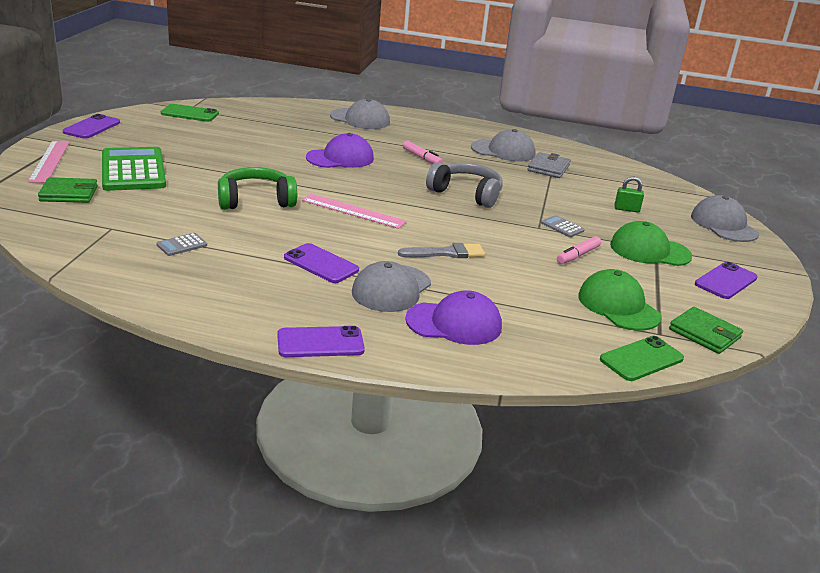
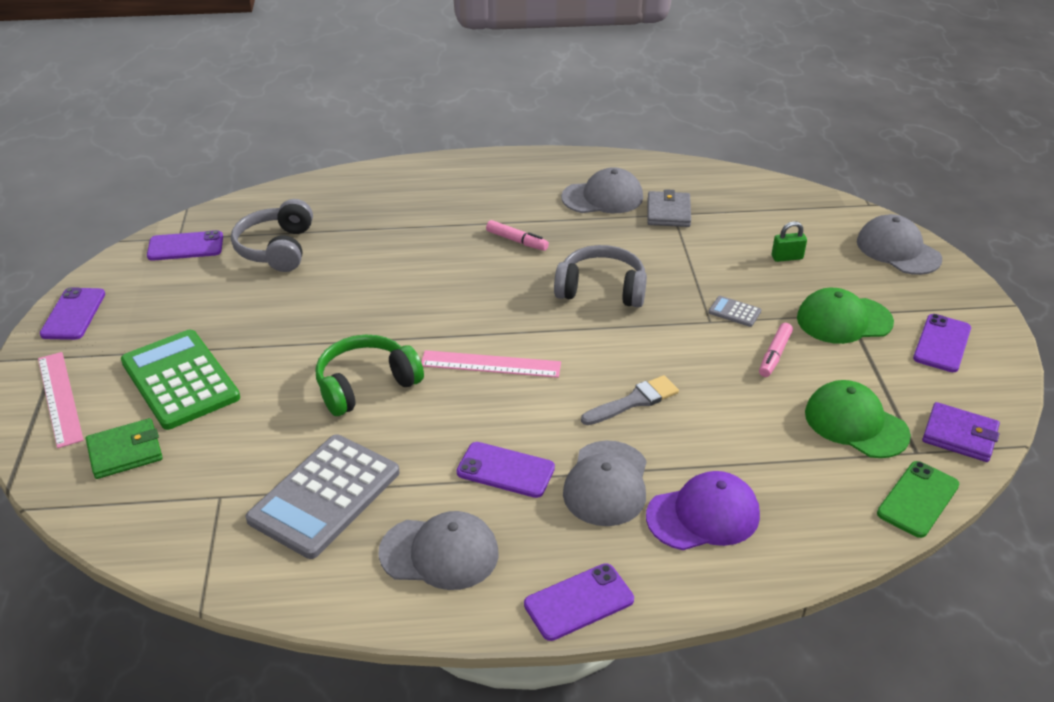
camera: 15 degrees left, 10 degrees up
grey calculator [156,233,207,256] -> grey calculator [246,435,399,559], size x2.48
green phone [161,104,219,122] -> purple phone [147,230,223,261]
purple cap [306,133,374,168] -> none
grey cap [330,98,390,129] -> grey cap moved to [378,511,499,590]
green wallet [669,307,743,354] -> purple wallet [922,402,1000,462]
none -> grey headphones [231,199,313,272]

